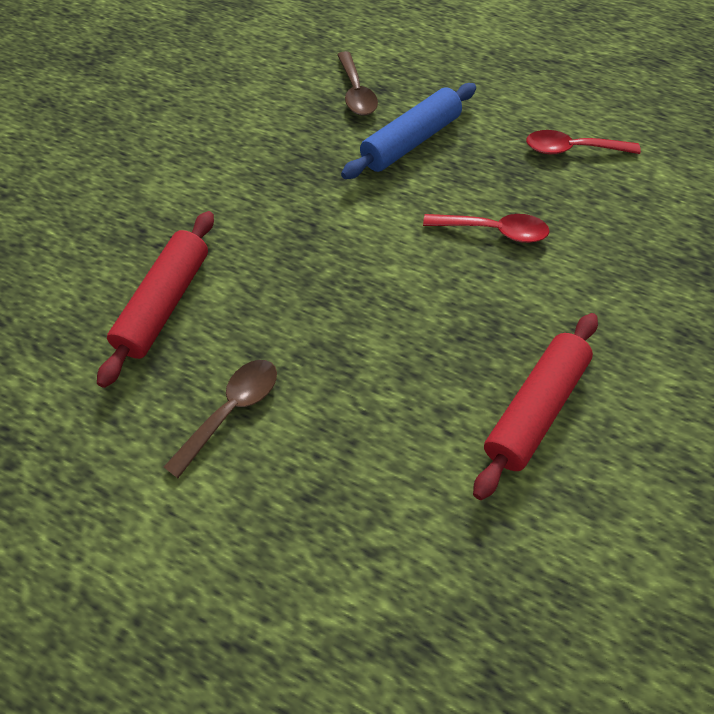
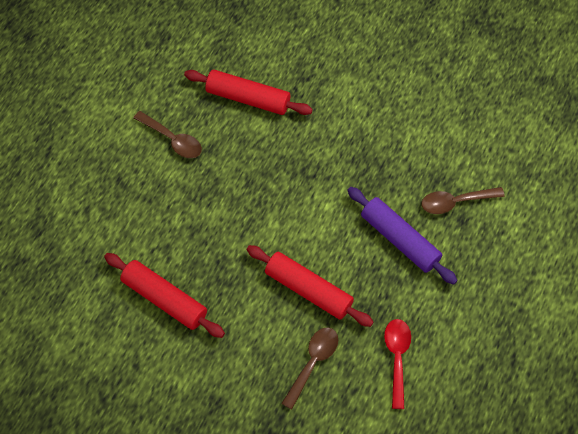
camera: 90 degrees right, 5 degrees up
blue rolling pin [341,83,476,179] -> purple rolling pin [347,187,458,285]
red spoon [423,214,550,243] -> red rolling pin [247,245,373,327]
none -> brown spoon [281,327,338,410]

